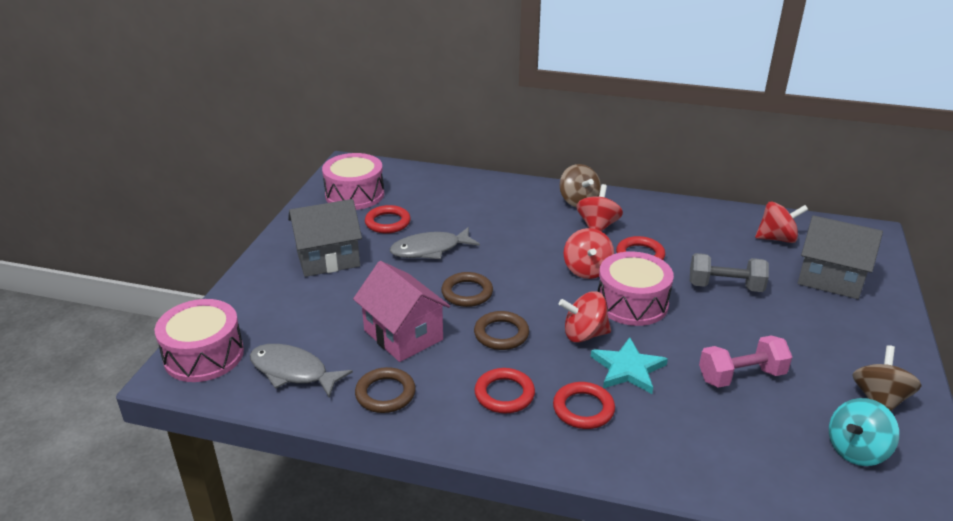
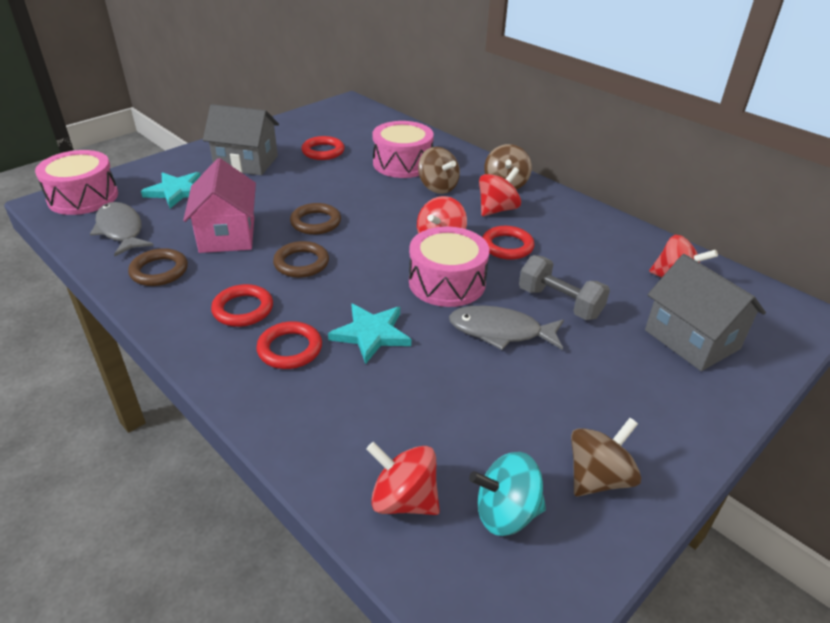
camera: 30 degrees right, 5 degrees up
pink drum [322,153,384,210] -> pink drum moved to [372,121,434,178]
grey fish [390,227,480,259] -> grey fish moved to [449,306,564,350]
red spinning top [559,291,611,342] -> red spinning top moved to [366,442,440,515]
pink dumbbell [699,335,792,388] -> none
none -> turquoise star [141,172,201,208]
none -> brown spinning top [418,147,460,194]

